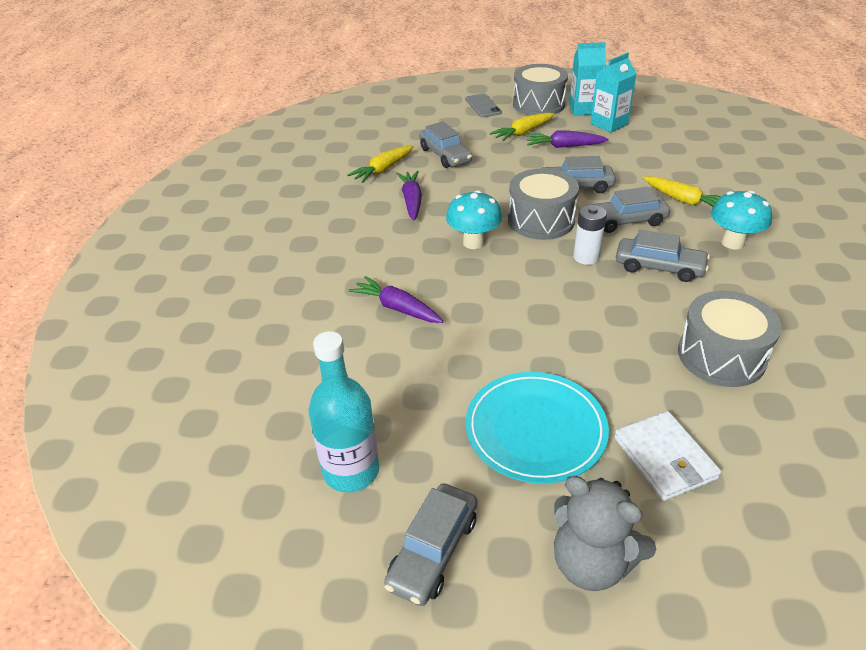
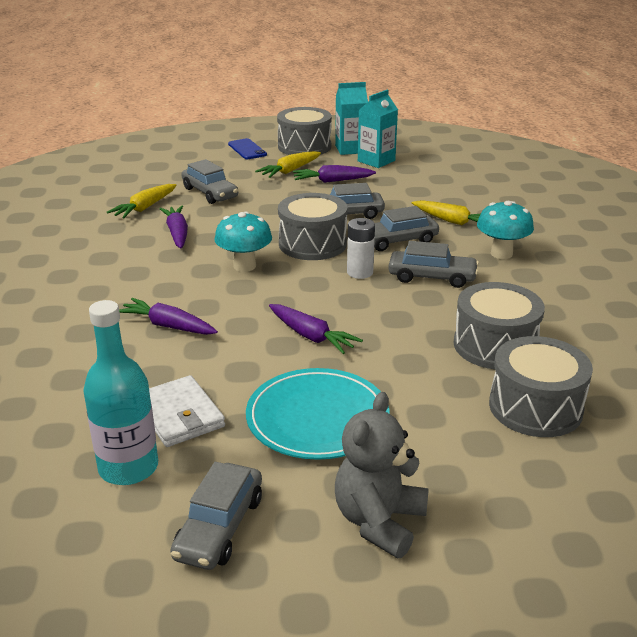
camera: 10 degrees left, 10 degrees down
grey phone [465,93,502,117] -> blue phone [228,138,267,159]
grey teddy bear [554,476,656,591] -> grey teddy bear turned 90 degrees clockwise [335,392,429,559]
white wallet [614,411,721,501] -> white wallet moved to [149,375,225,447]
none -> purple carrot [269,304,363,354]
none -> grey drum [489,336,593,437]

